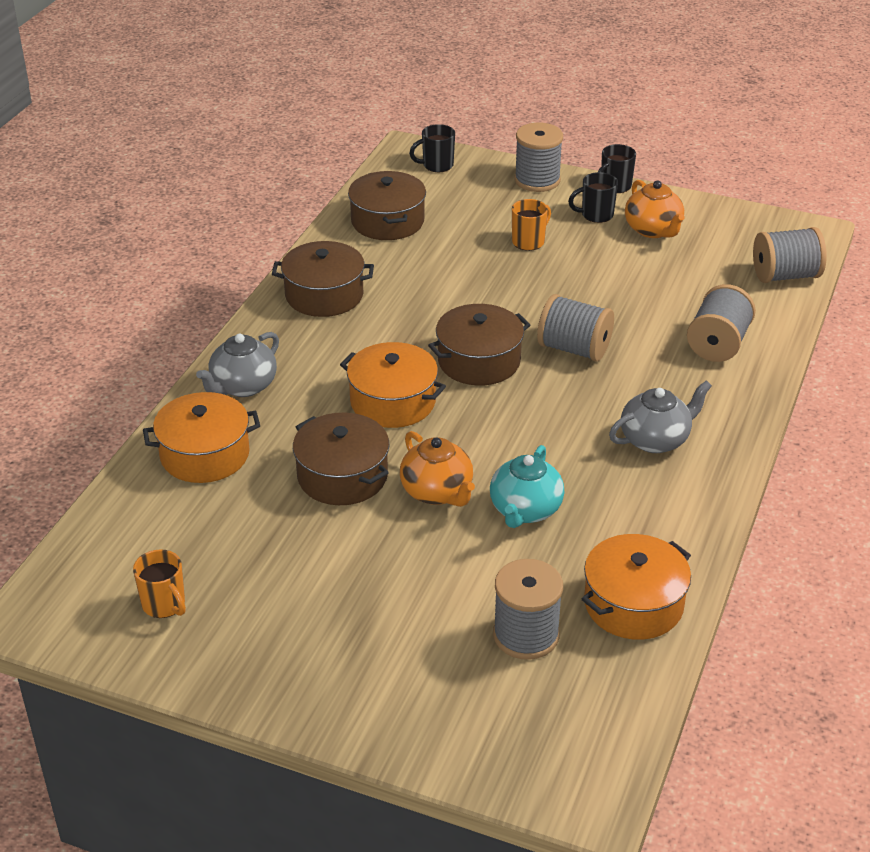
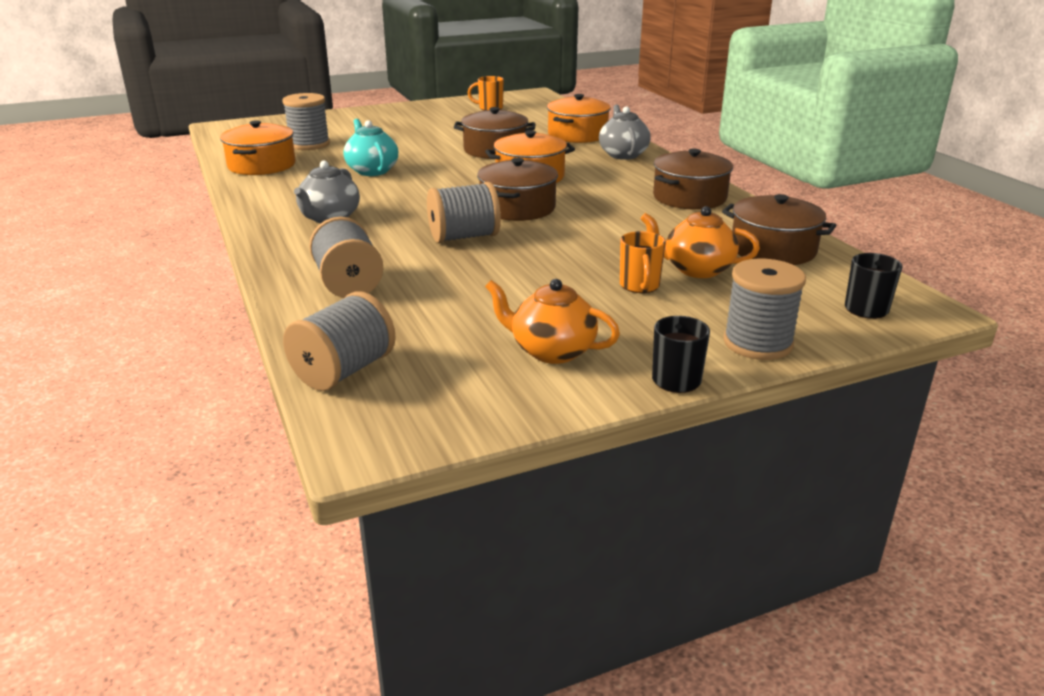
camera: 135 degrees right, 10 degrees down
orange teapot [400,431,475,507] -> orange teapot moved to [641,206,760,278]
black mug [568,172,618,223] -> none

